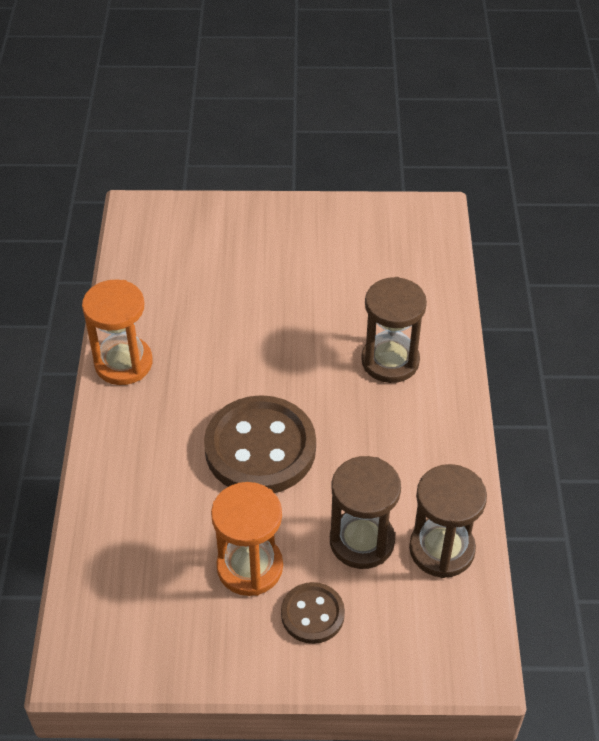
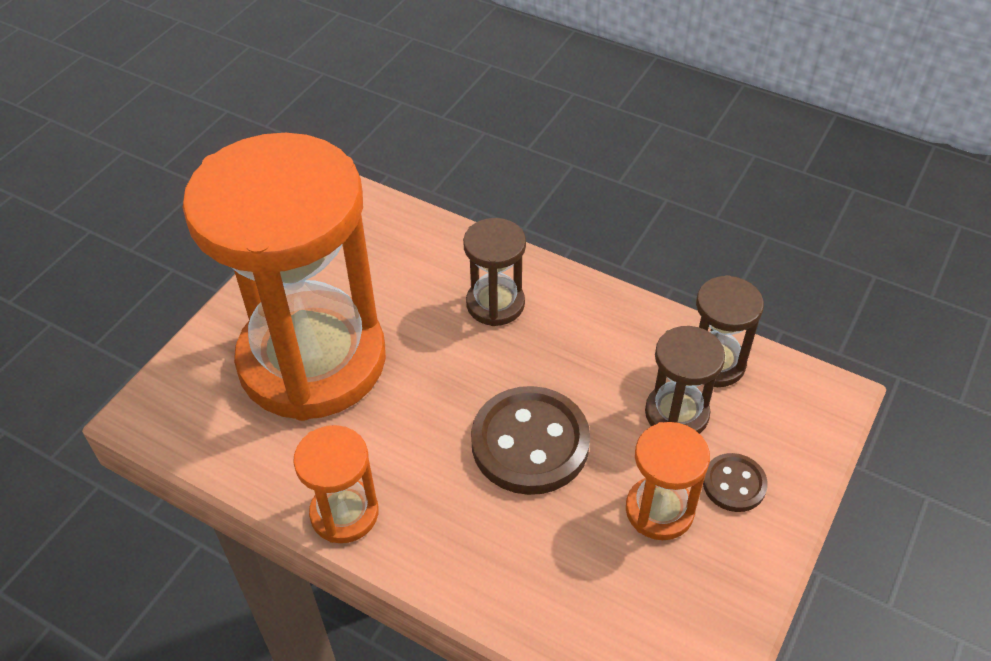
camera: 60 degrees left, 0 degrees up
none -> orange hourglass [183,133,386,421]

